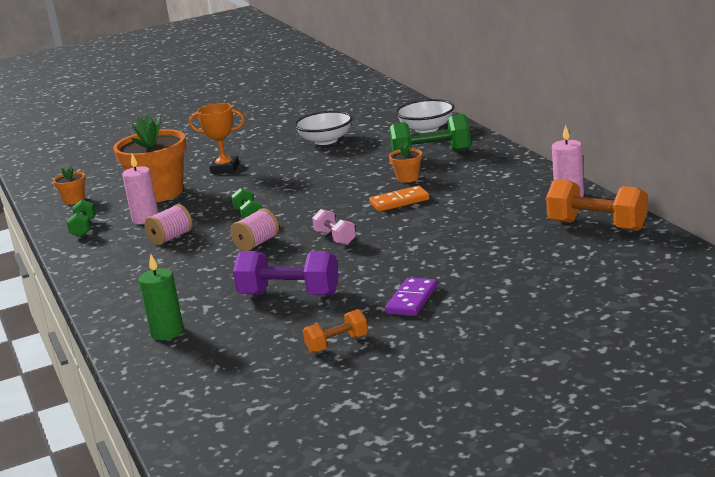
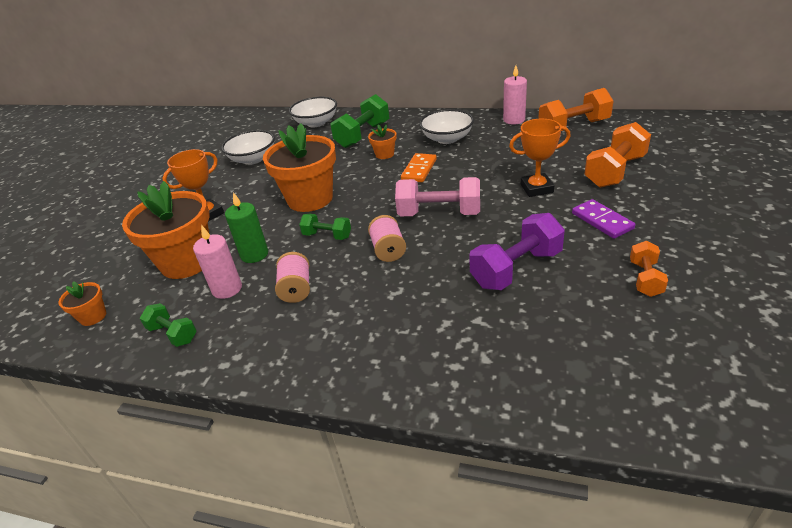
camera: 50 degrees left, 15 degrees up
green candle [138,254,184,340] -> green candle moved to [225,192,268,263]
pink dumbbell [312,209,356,245] -> pink dumbbell [395,177,480,216], size x1.75
none -> orange flower pot [263,123,336,212]
none -> white bowl [419,109,474,144]
none -> orange trophy [509,119,571,197]
none -> orange dumbbell [584,122,651,188]

